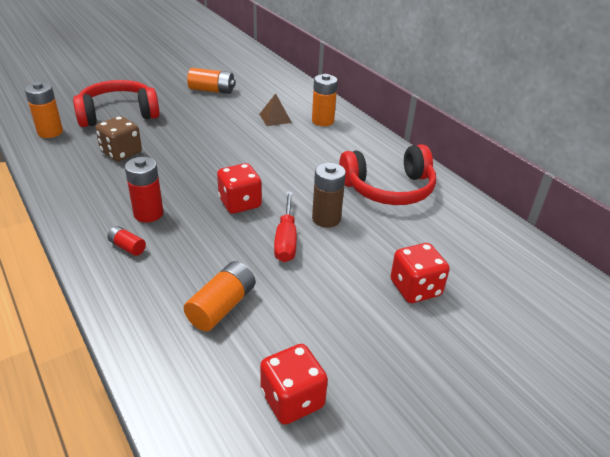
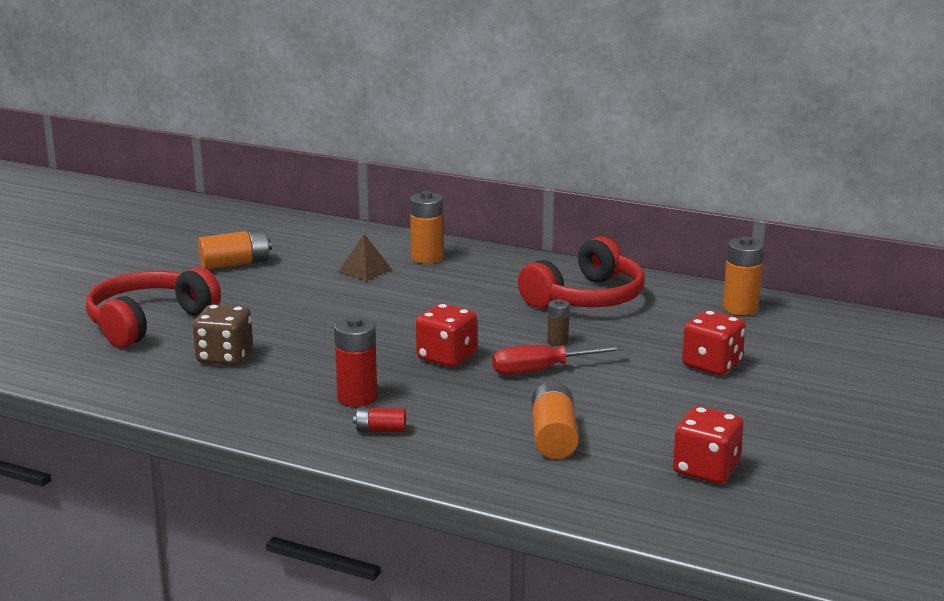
camera: 30 degrees left, 15 degrees down
orange battery [25,82,63,138] -> orange battery moved to [723,236,764,316]
red screwdriver [274,191,297,262] -> red screwdriver turned 105 degrees clockwise [492,345,624,375]
brown battery [312,163,346,228] -> brown battery [547,299,569,346], size x0.57

